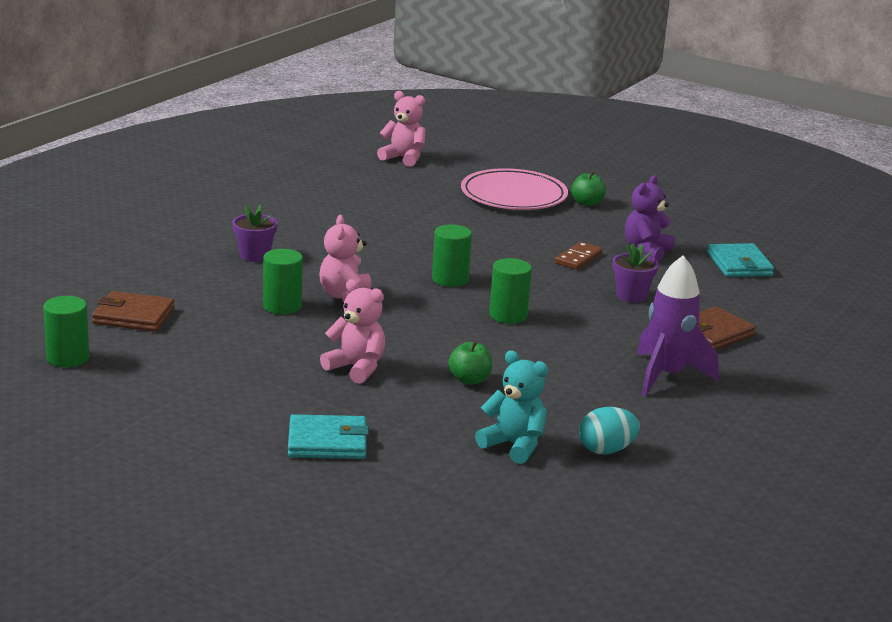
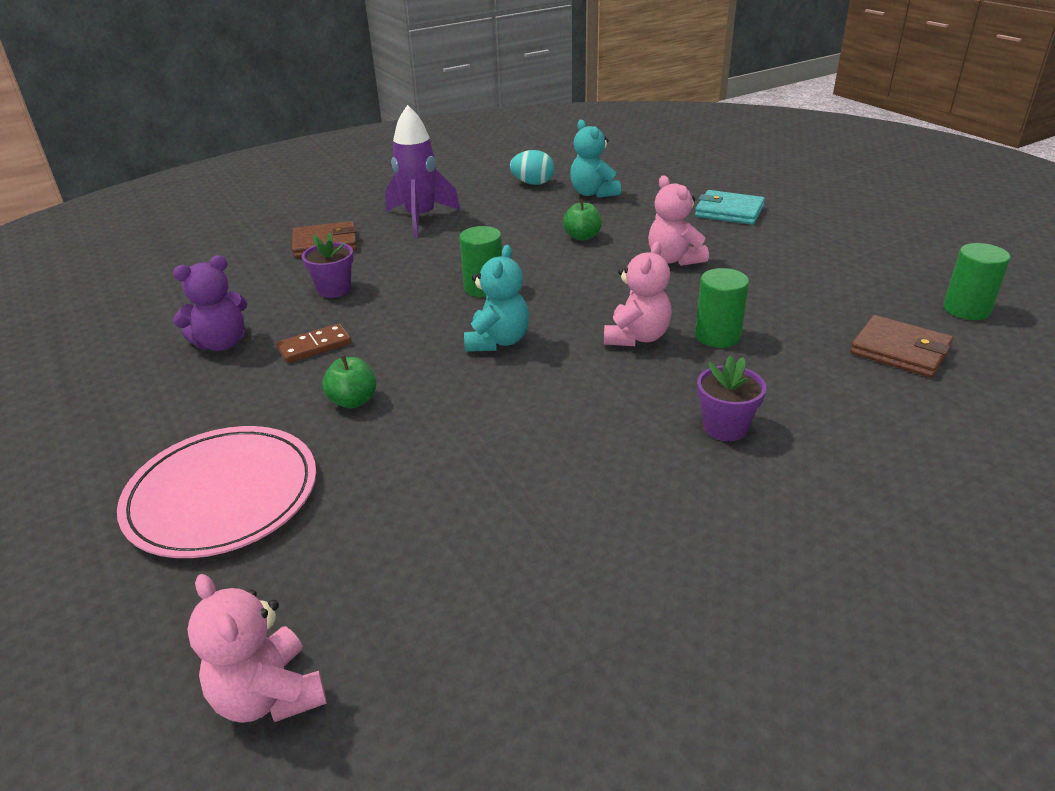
camera: 150 degrees left, 10 degrees up
green cylinder [432,224,472,287] -> turquoise teddy bear [464,245,529,352]
green apple [571,171,606,206] -> green apple moved to [322,355,376,408]
turquoise wallet [707,243,774,277] -> none

